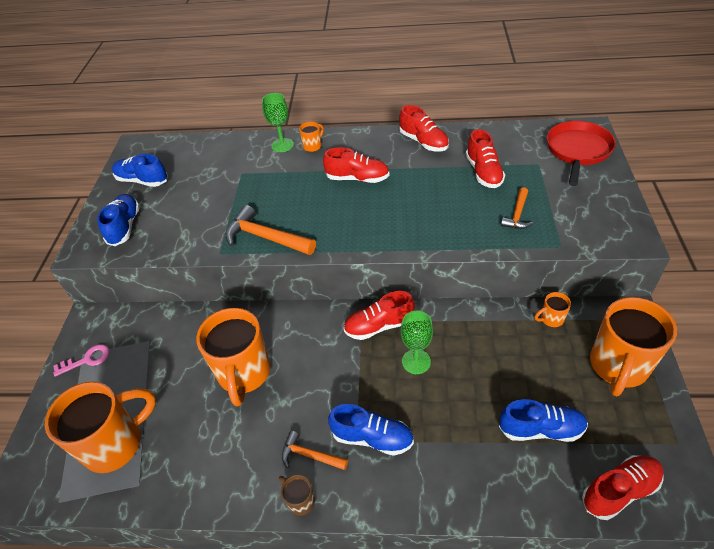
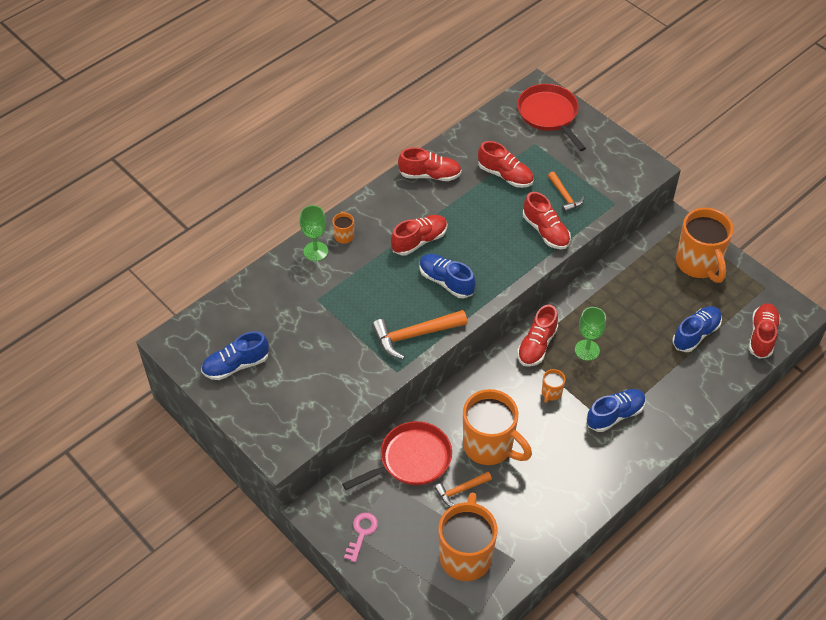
camera: 50 degrees left, 5 degrees up
blue shoe [97,194,140,246] -> blue shoe moved to [420,254,475,298]
brown mug [279,474,315,516] -> none
orange hammer [282,431,348,470] -> orange hammer moved to [435,472,492,507]
orange mug [535,292,571,327] -> orange mug moved to [542,369,565,403]
none -> red pan [342,421,452,490]
none -> red shoe [523,192,571,249]

